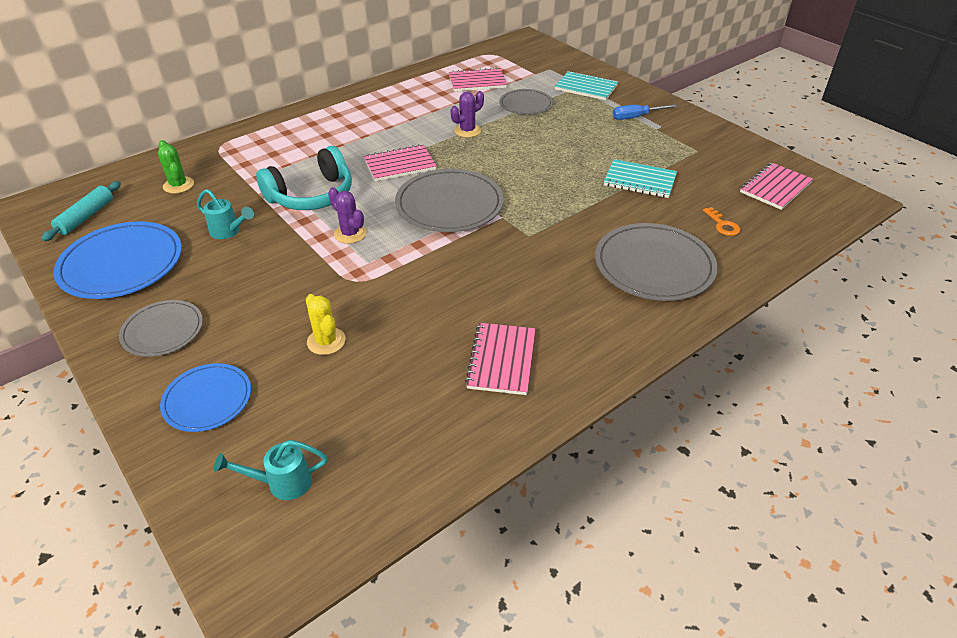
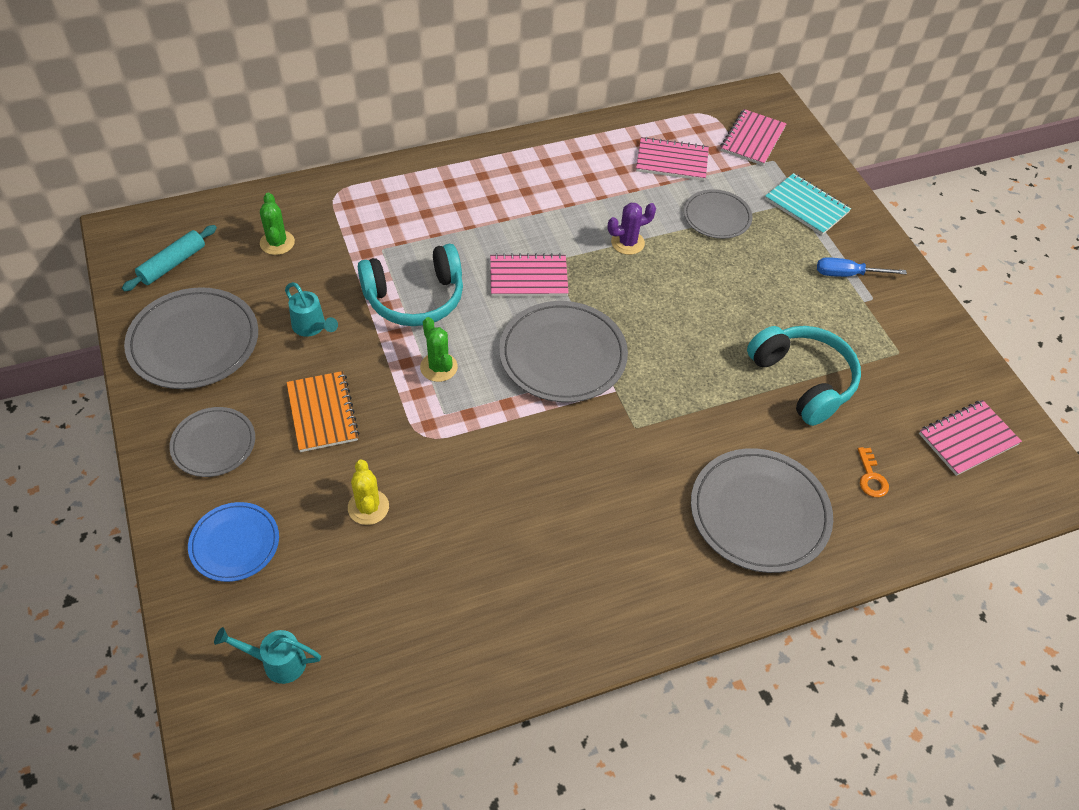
camera: 15 degrees right, 10 degrees up
blue plate [53,221,182,299] -> grey plate [124,287,258,389]
purple cactus [328,187,367,244] -> green cactus [420,317,458,382]
pink notebook [465,323,535,395] -> pink notebook moved to [720,109,787,166]
turquoise notebook [604,159,677,198] -> turquoise headphones [747,326,861,426]
none -> orange notebook [286,371,359,452]

